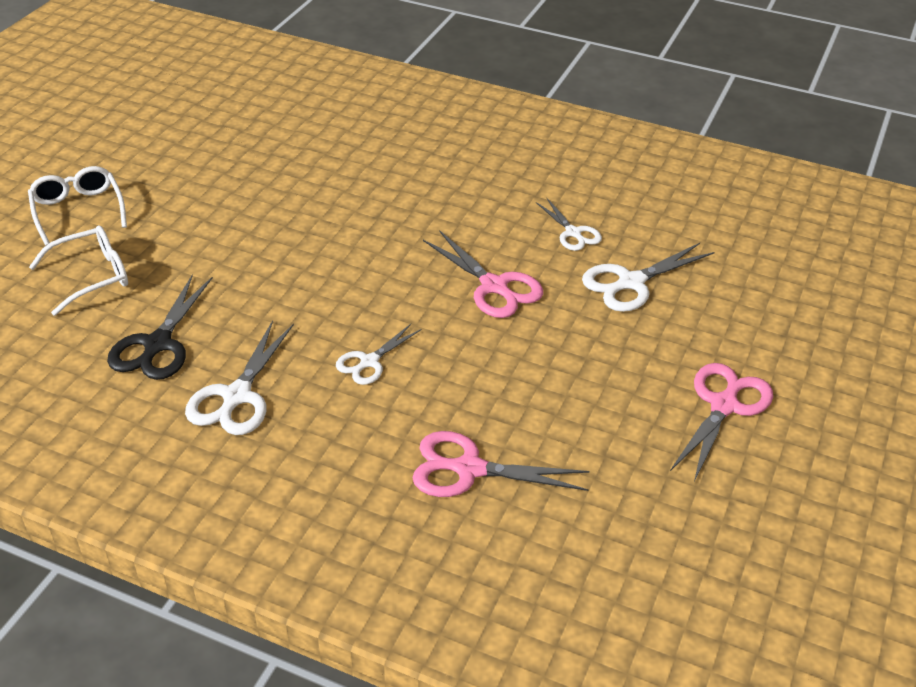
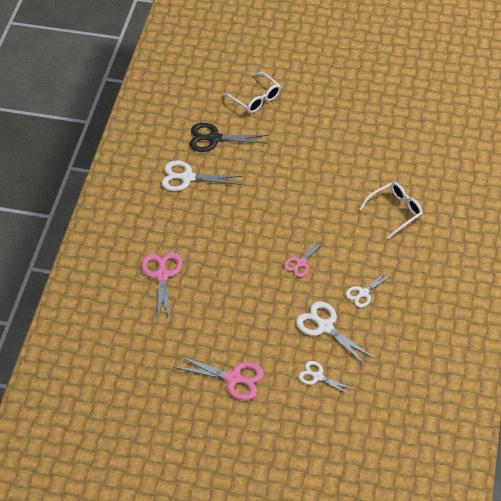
camera: 80 degrees right, 10 degrees up
white glasses [28,166,127,246] -> white glasses moved to [360,182,423,239]
white scissors [336,324,422,385] -> white scissors moved to [299,361,355,396]
pink scissors [423,230,543,318] -> pink scissors [284,237,326,277], size x0.63

